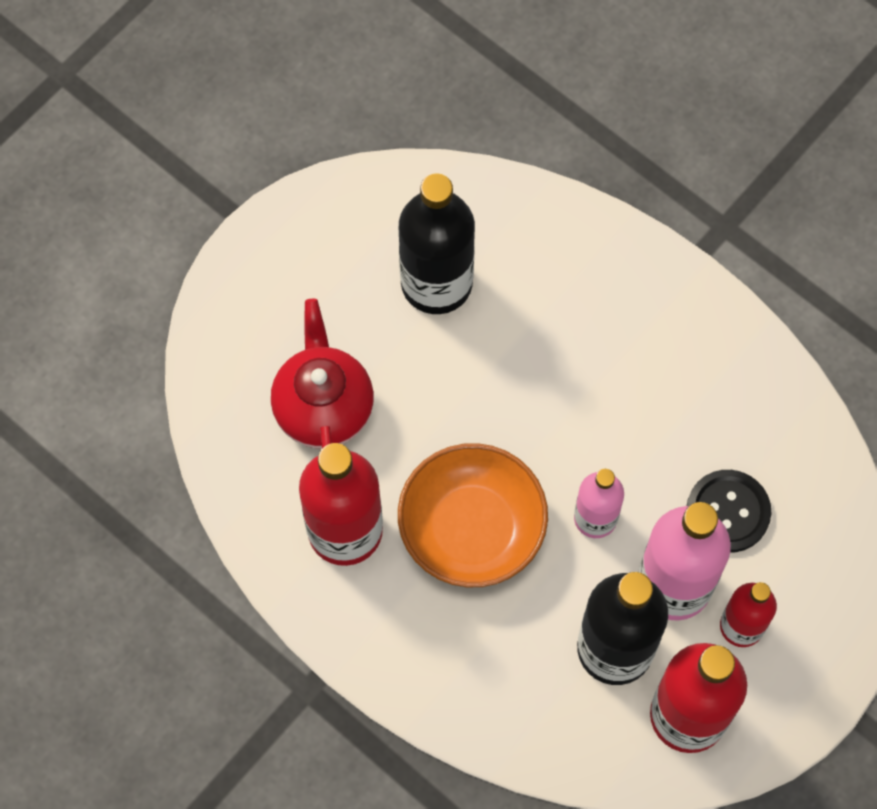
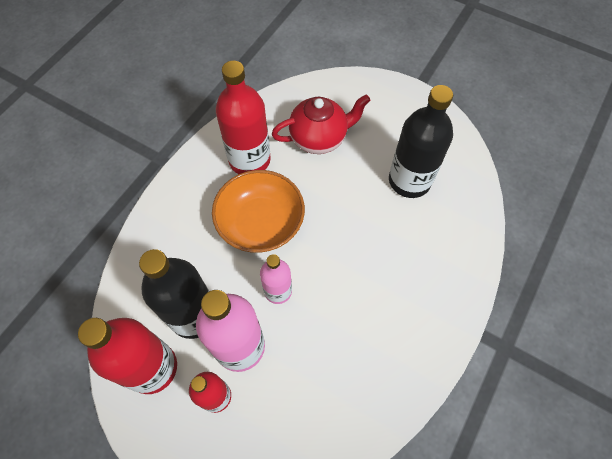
camera: 80 degrees right, 5 degrees down
black button [687,470,771,552] -> none

